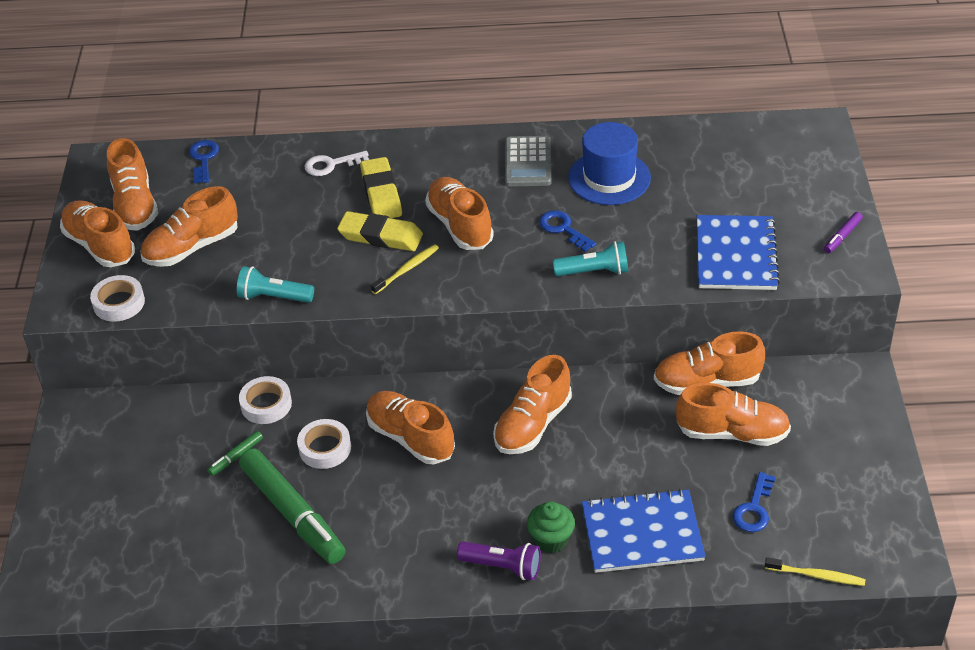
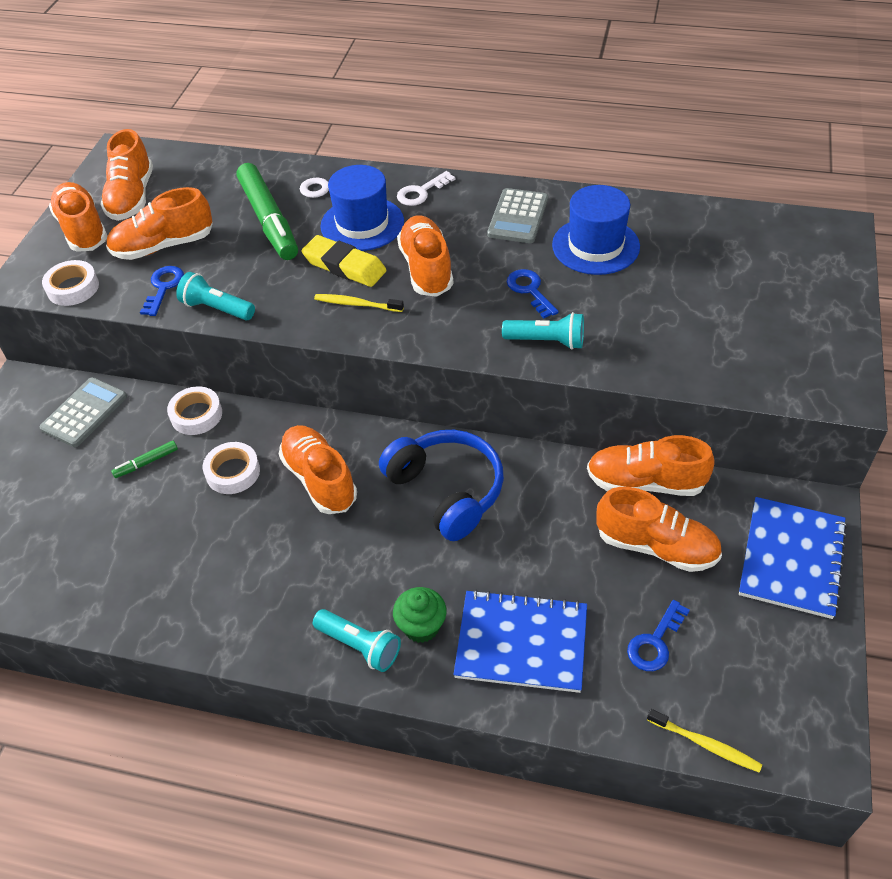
camera: 15 degrees right, 5 degrees up
blue key [189,140,219,183] -> blue key moved to [140,266,184,316]
green marker [239,448,346,564] -> green marker moved to [237,163,298,260]
yellow eraser [360,157,402,218] -> blue hat [320,165,404,251]
yellow toothbrush [371,244,439,294] -> yellow toothbrush turned 135 degrees counterclockwise [314,294,404,312]
purple flashlight [457,541,541,580] -> turquoise flashlight [313,609,401,672]
orange shoe [493,355,572,454] -> blue headphones [379,430,504,541]
blue notebook [697,215,780,290] -> blue notebook moved to [739,497,847,619]
purple marker [824,212,863,253] -> none
none -> grey calculator [40,377,127,447]
none -> white key [397,171,455,206]

